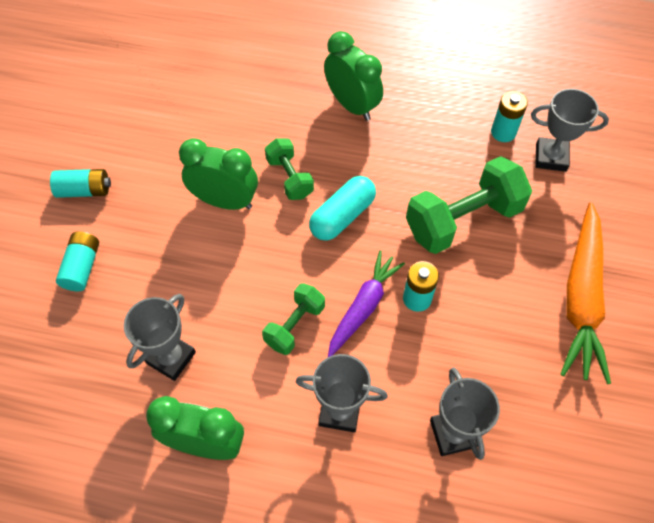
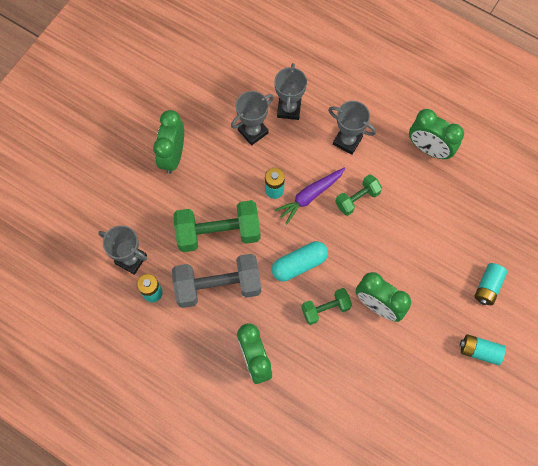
camera: 160 degrees left, 10 degrees up
grey trophy [124,294,196,381] -> grey trophy moved to [231,91,273,146]
green dumbbell [265,138,314,200] -> green dumbbell turned 75 degrees clockwise [301,288,352,325]
orange carrot [560,203,611,384] -> green clock [153,110,184,174]
none -> grey dumbbell [172,254,261,308]

